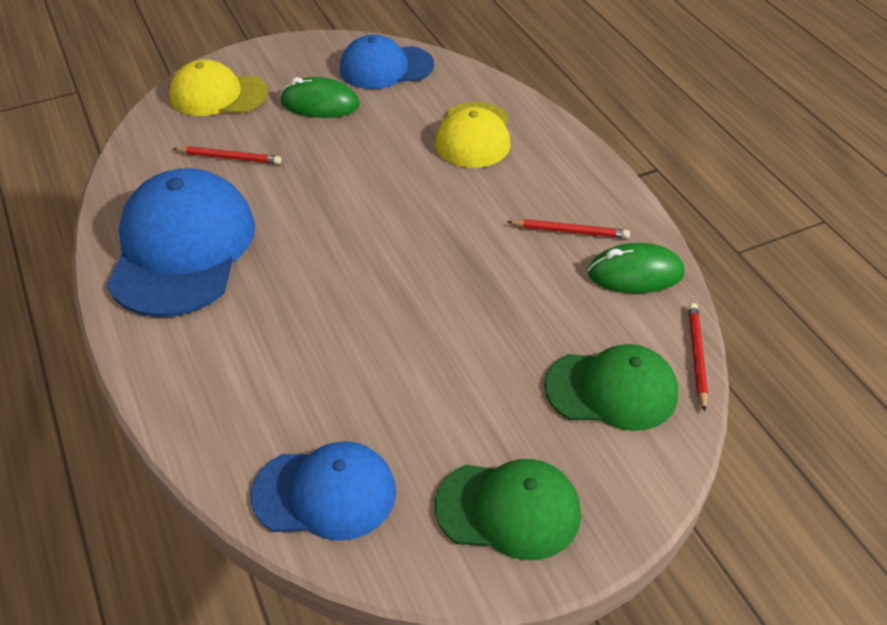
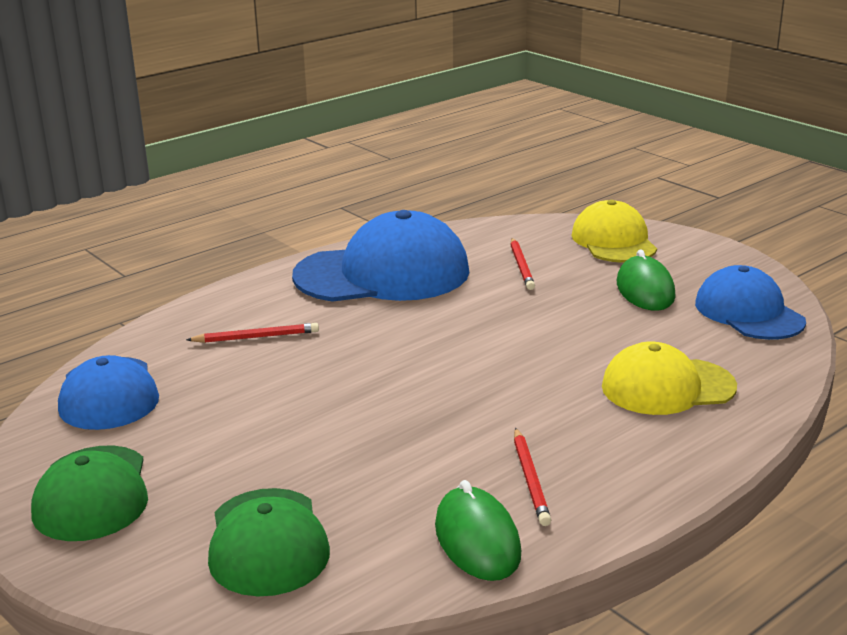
camera: 75 degrees right, 20 degrees down
red pencil [688,303,708,412] -> red pencil moved to [186,323,319,343]

